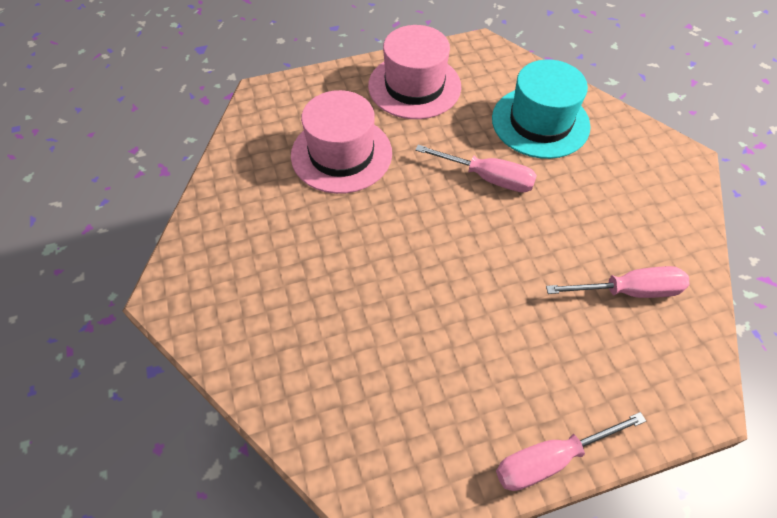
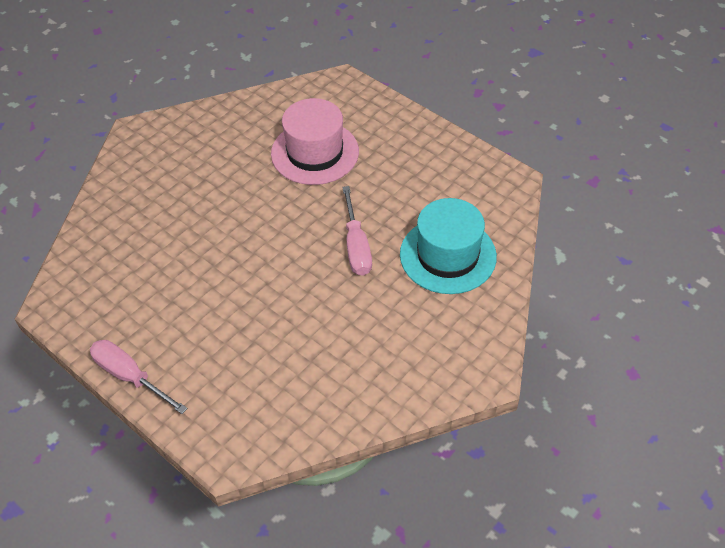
camera: 60 degrees right, 5 degrees down
pink hat [368,25,461,119] -> none
pink screwdriver [546,266,690,298] -> none

